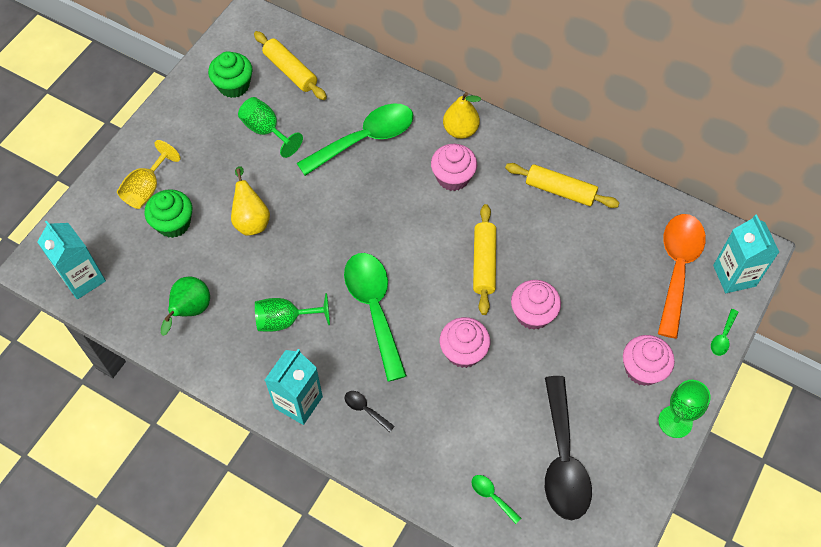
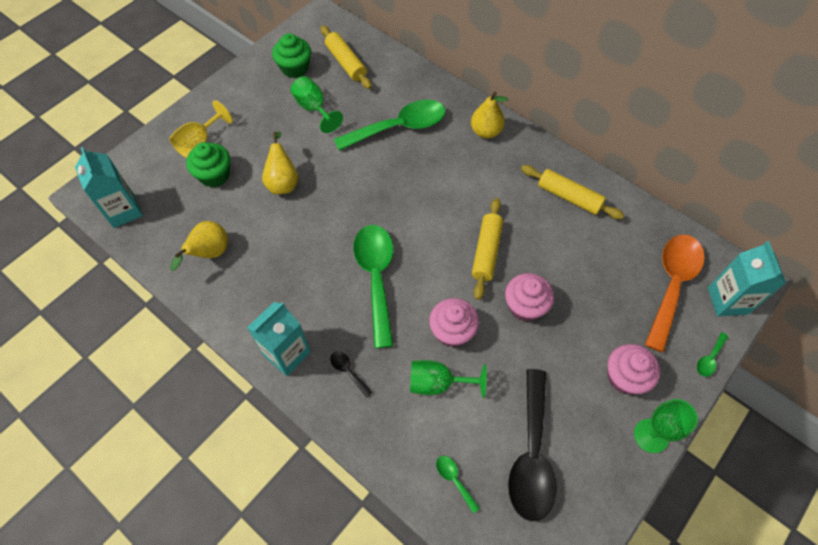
camera: 10 degrees right, 0 degrees up
green pear [161,276,210,336] -> yellow pear [170,221,228,271]
green goblet [255,293,330,332] -> green goblet moved to [410,360,487,398]
pink cupcake [431,144,477,191] -> none

